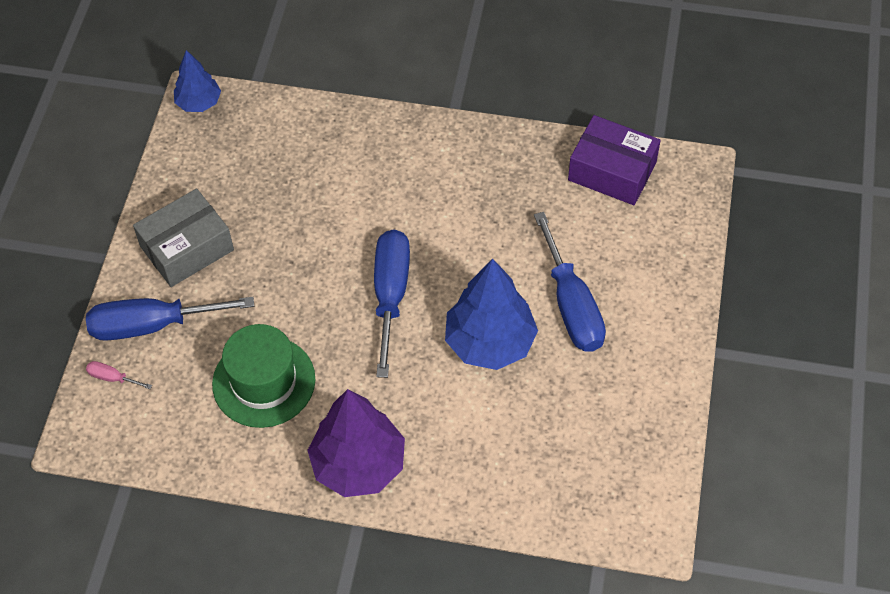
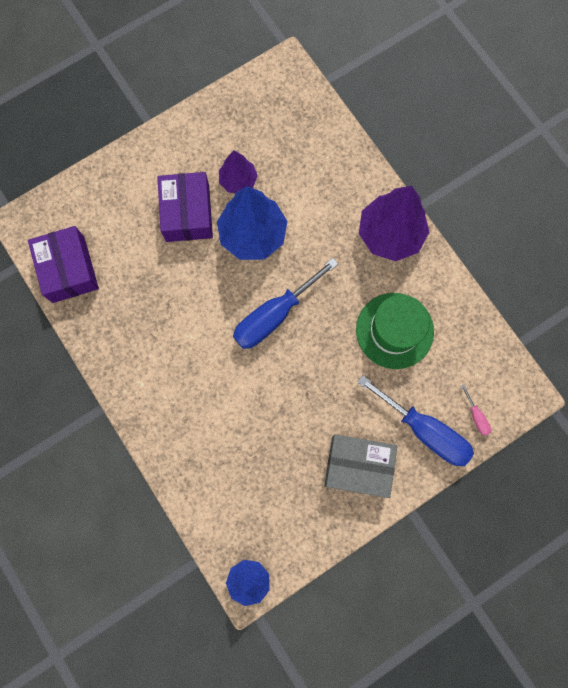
camera: 135 degrees left, 20 degrees up
blue screwdriver [534,212,606,352] -> purple box [157,172,213,242]
none -> purple tree [219,150,258,193]

